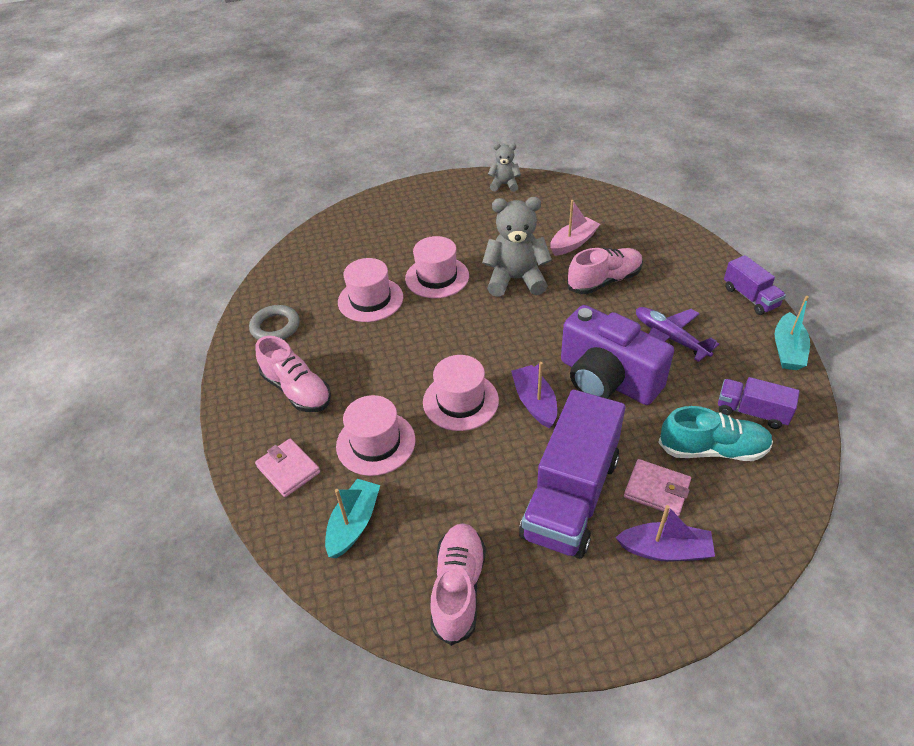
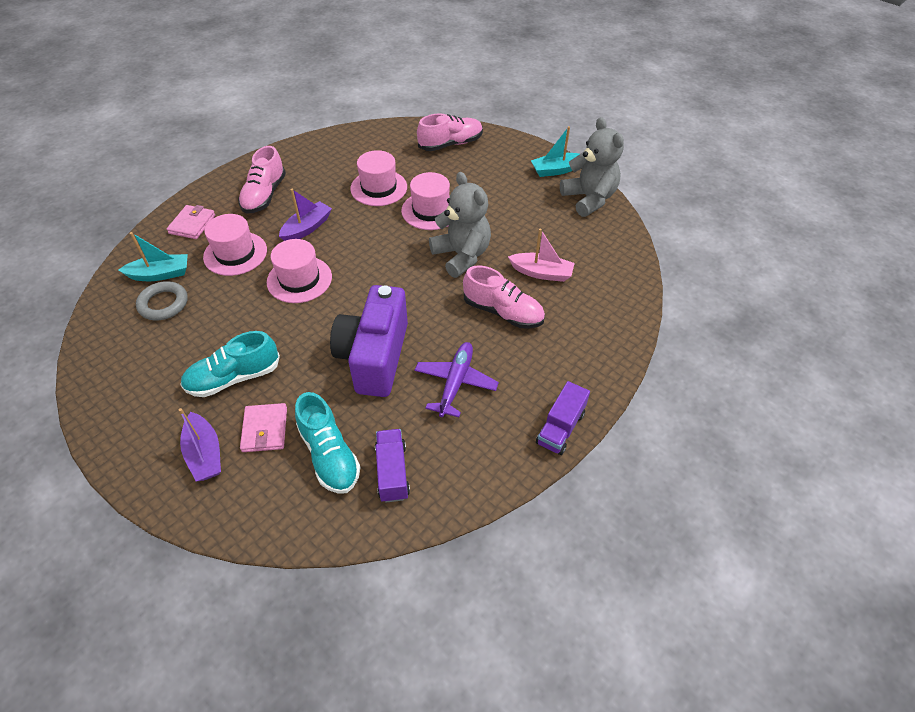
camera: 55 degrees right, 5 degrees up
grey ring [249,305,300,340] -> grey ring moved to [136,281,188,320]
pink shoe [430,523,486,646] -> pink shoe moved to [417,113,483,151]
grey teddy bear [488,143,521,192] -> grey teddy bear [560,117,624,217], size x1.78
purple boat [511,362,557,428] -> purple boat moved to [279,189,332,241]
purple truck [519,389,625,559] -> turquoise shoe [180,331,280,397]
turquoise boat [775,296,810,370] -> turquoise boat moved to [531,126,580,177]

